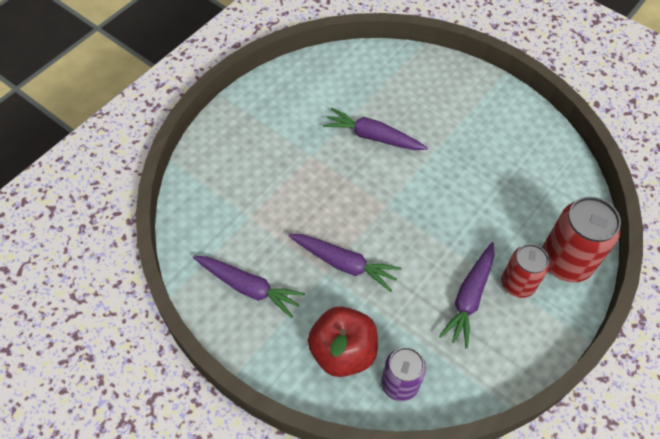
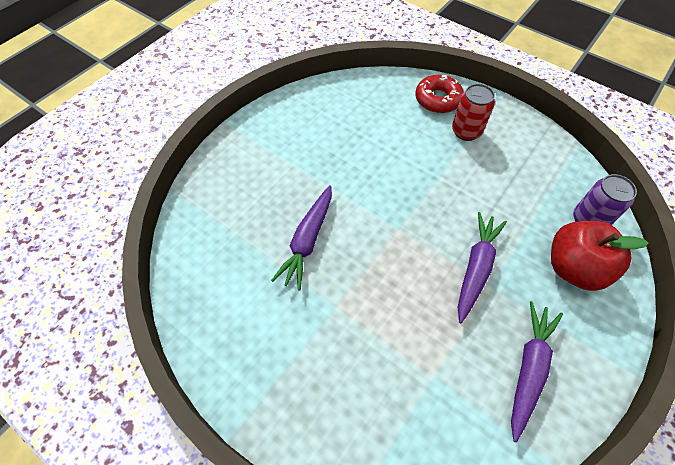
camera: 90 degrees left, 0 degrees up
purple carrot [439,242,495,348] -> none
red can [542,196,621,283] -> red donut [415,75,464,113]

